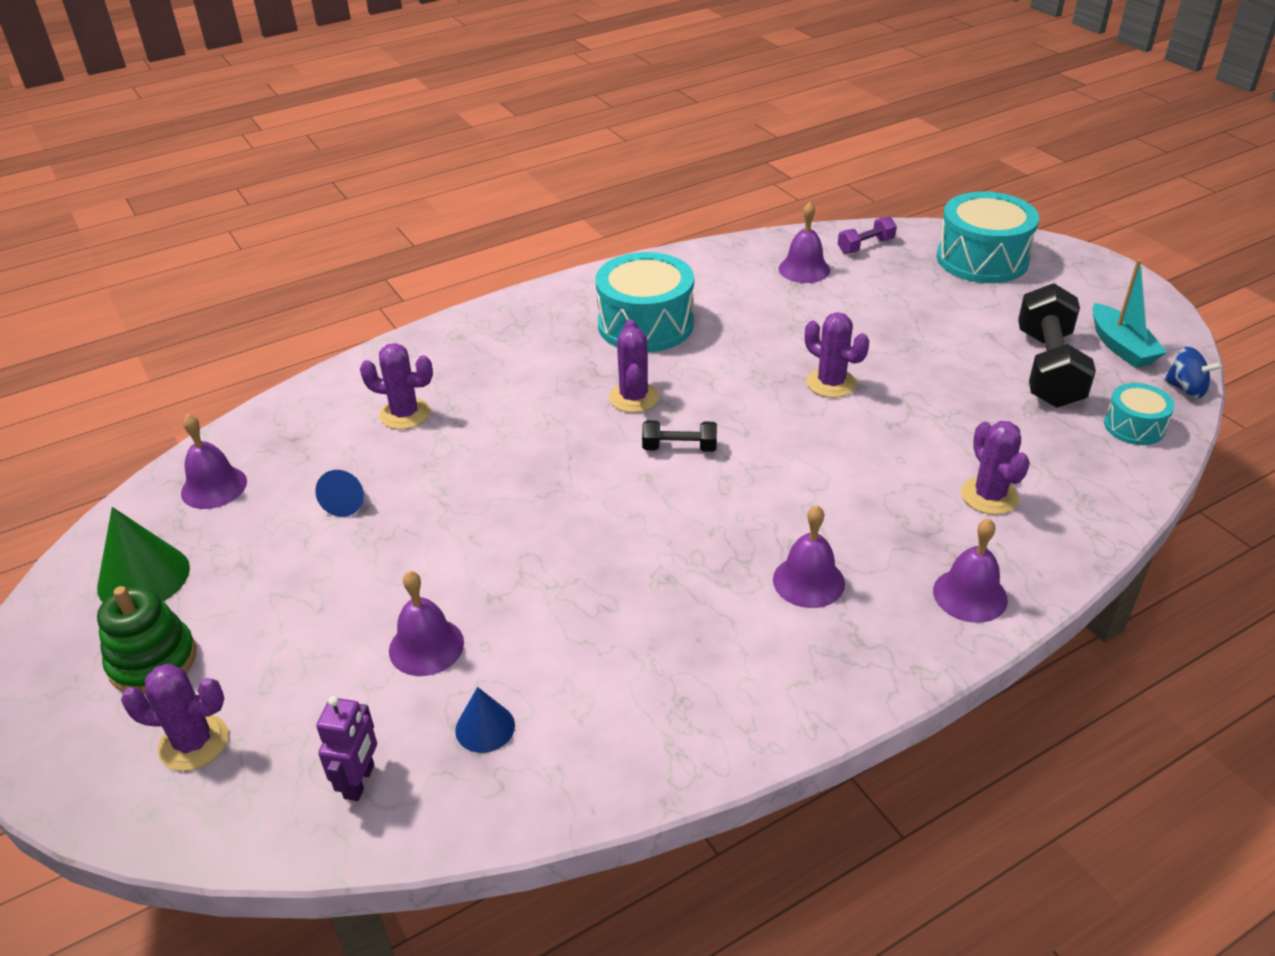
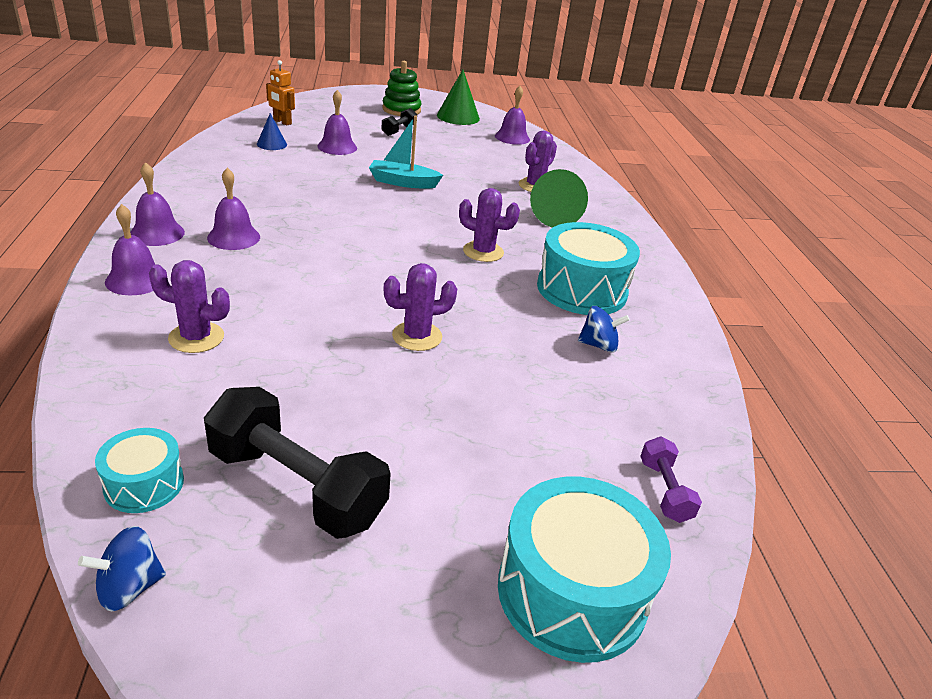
camera: 110 degrees right, 5 degrees down
purple cactus [121,664,229,771] -> none
blue cone [315,470,364,517] -> none
purple robot [316,696,377,801] -> orange robot [266,60,295,126]
black dumbbell [642,420,717,452] -> black dumbbell moved to [382,108,417,136]
purple bell [779,202,830,283] -> purple bell moved to [130,162,185,246]
turquoise boat [1092,259,1167,368] -> turquoise boat moved to [369,116,443,189]
none -> green cone [530,169,588,227]
none -> blue spinning top [578,306,630,353]

